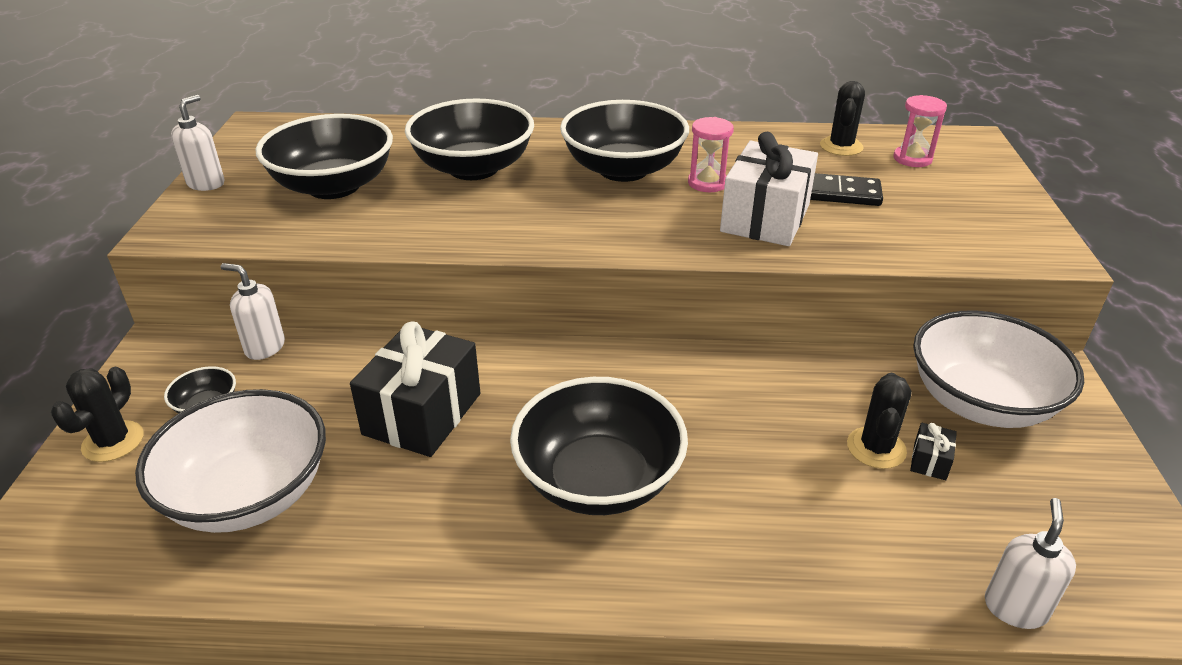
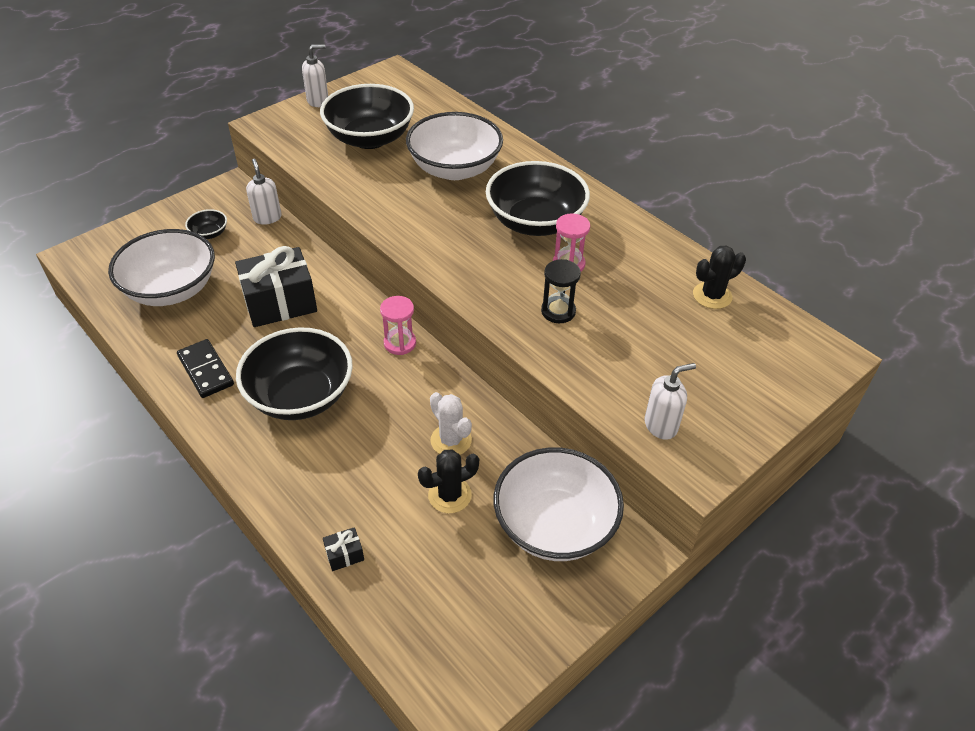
camera: 45 degrees right, 10 degrees up
black cactus [51,367,144,462] -> none
black bowl [405,99,534,180] -> white bowl [406,112,503,180]
white gift [720,132,818,246] -> black hourglass [541,259,581,323]
black domino [810,173,883,206] -> black domino moved to [177,339,234,398]
pink hourglass [893,95,947,167] -> pink hourglass moved to [380,296,416,355]
black gift [910,423,957,480] -> black gift moved to [323,527,364,571]
white soap dispenser [985,498,1076,629] -> white soap dispenser moved to [645,363,696,440]
none -> white cactus [430,392,472,455]

